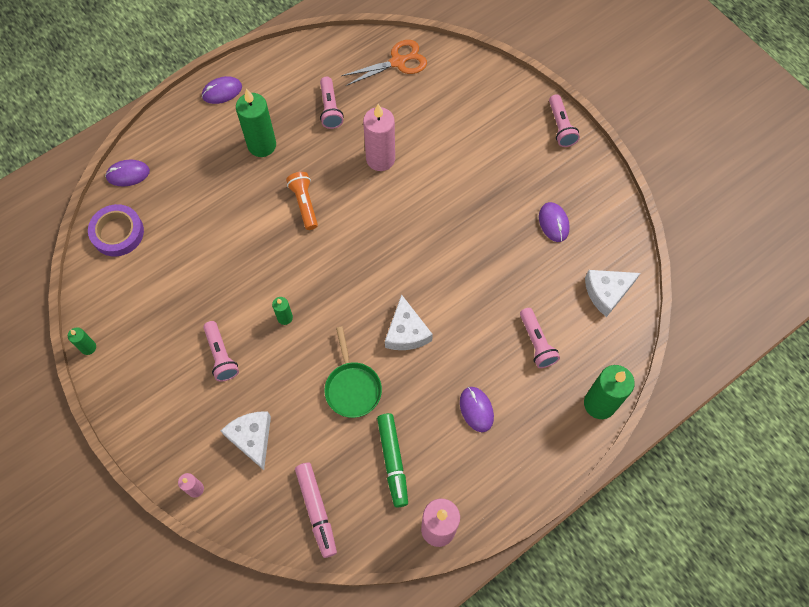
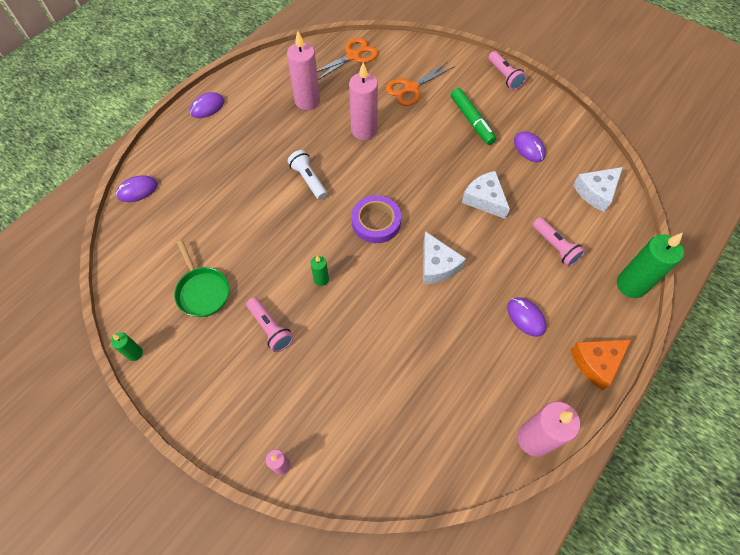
camera: 15 degrees left, 5 degrees down
purple tape [88,204,144,257] -> purple tape moved to [351,195,401,243]
white cheese [221,411,271,470] -> white cheese moved to [462,171,510,219]
green candle [236,89,276,157] -> none
orange flashlight [286,172,318,230] -> white flashlight [288,150,327,200]
pink marker [295,463,337,558] -> none
pink flashlight [320,77,344,129] -> pink candle [287,31,320,110]
green pan [324,327,382,418] -> green pan moved to [174,240,229,317]
green marker [377,413,408,507] -> green marker moved to [451,88,496,145]
none -> orange scissors [386,61,455,106]
none -> orange cheese [571,340,631,390]

